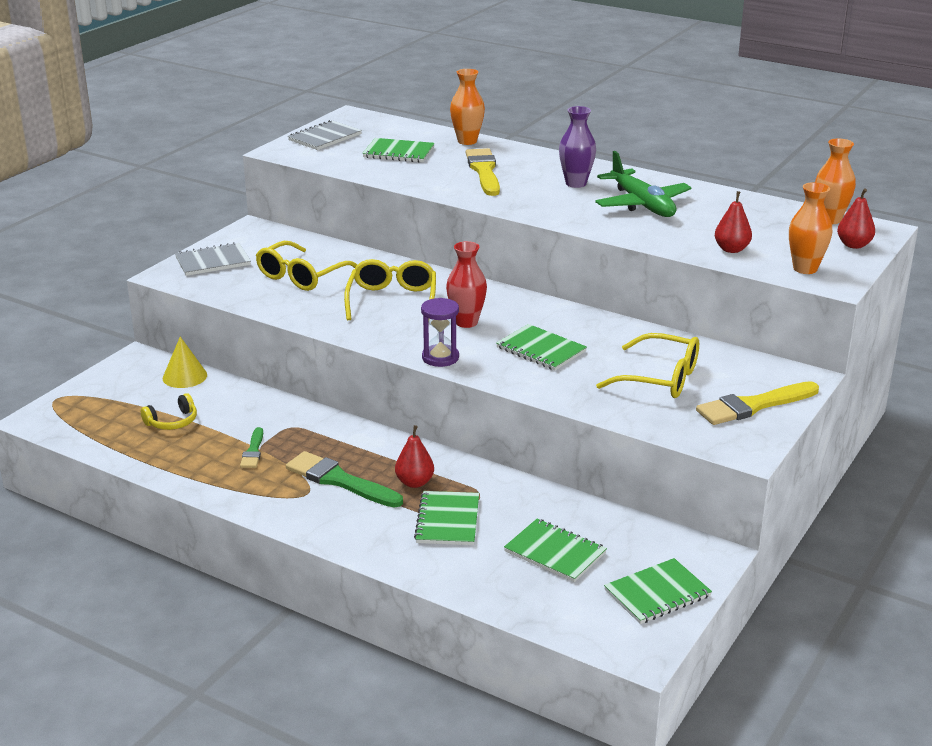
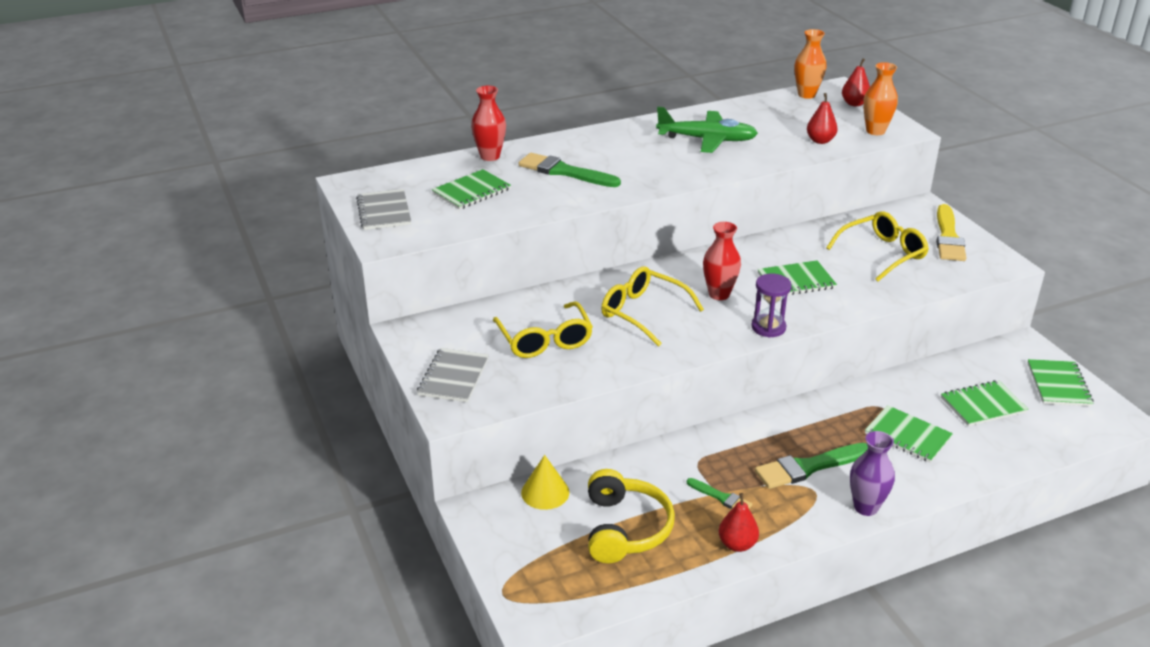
camera: 55 degrees left, 5 degrees up
yellow headphones [141,393,197,430] -> yellow headphones [588,469,675,563], size x1.80
red pear [395,425,434,488] -> red pear moved to [719,493,759,552]
orange vase [450,69,485,145] -> red vase [471,86,506,161]
yellow brush [466,148,500,196] -> green brush [519,153,621,187]
purple vase [559,106,596,188] -> purple vase moved to [850,431,895,516]

